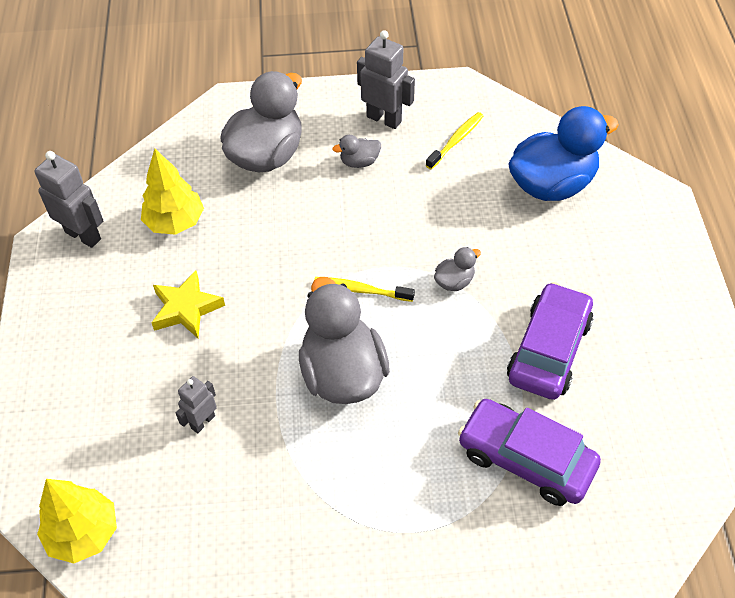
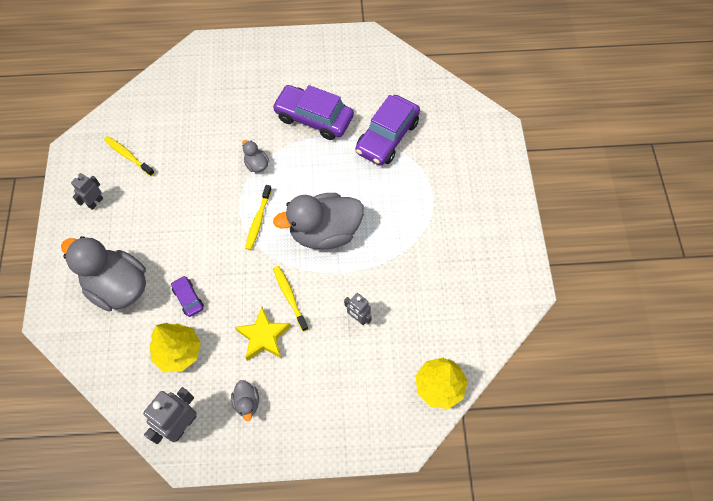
camera: 90 degrees left, 10 degrees up
grey duck [332,135,381,168] -> grey duck moved to [231,380,259,421]
grey robot [357,30,415,129] -> grey robot [71,173,103,210], size x0.61
blue duck [508,106,619,201] -> none
none -> purple car [171,276,204,317]
none -> yellow toothbrush [273,266,309,331]

